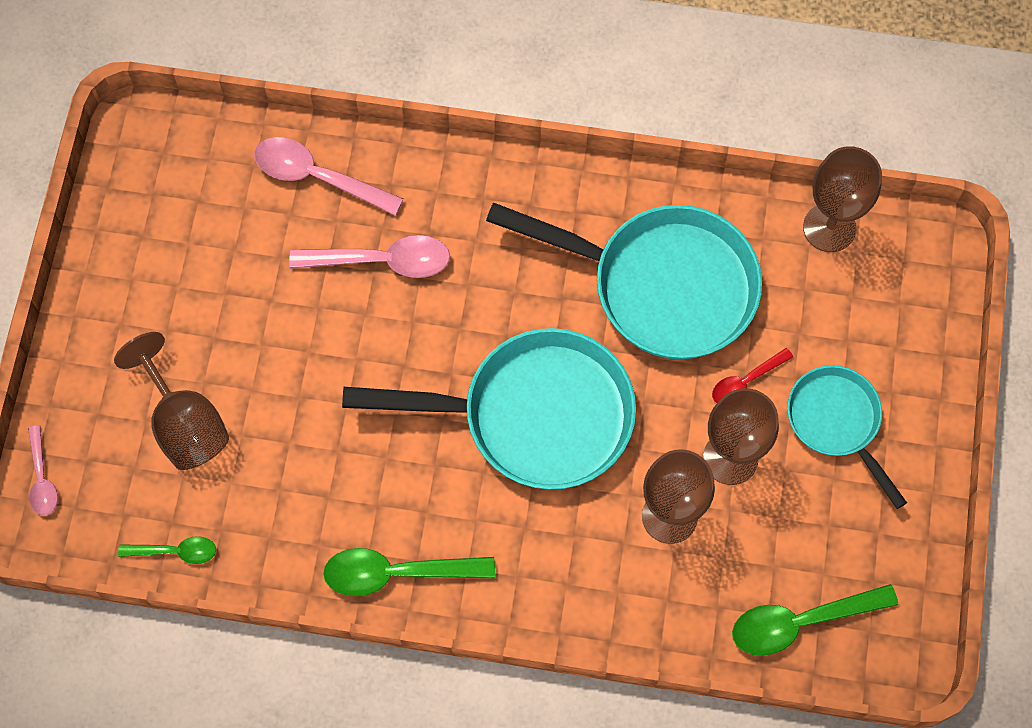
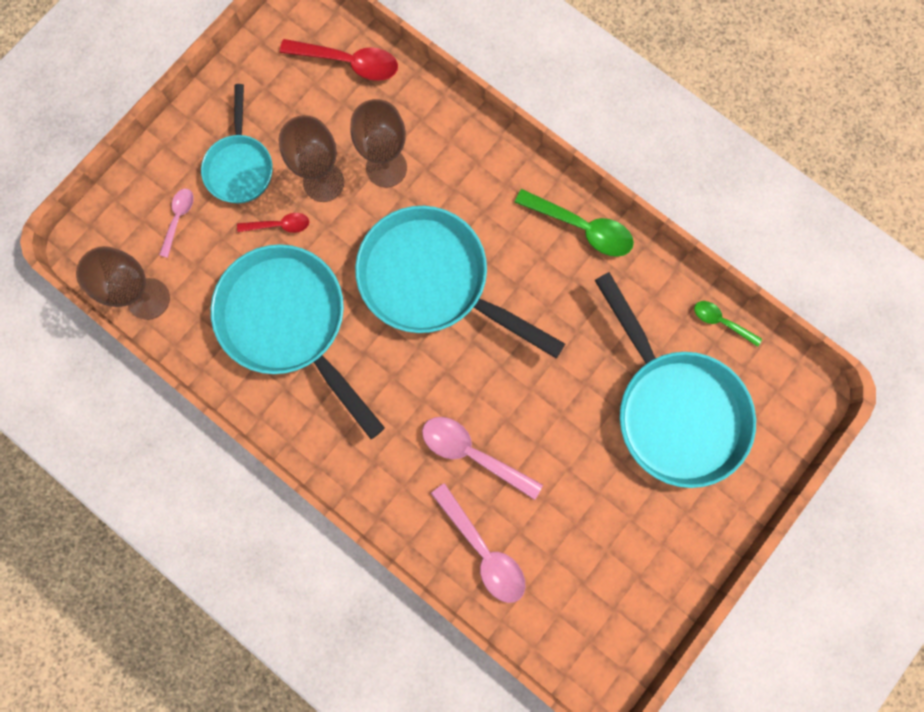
camera: 150 degrees left, 10 degrees up
pink spoon [28,425,58,516] -> pink spoon moved to [159,189,194,258]
brown goblet [114,332,229,470] -> turquoise pan [594,272,756,488]
green spoon [732,584,898,656] -> red spoon [280,39,398,81]

